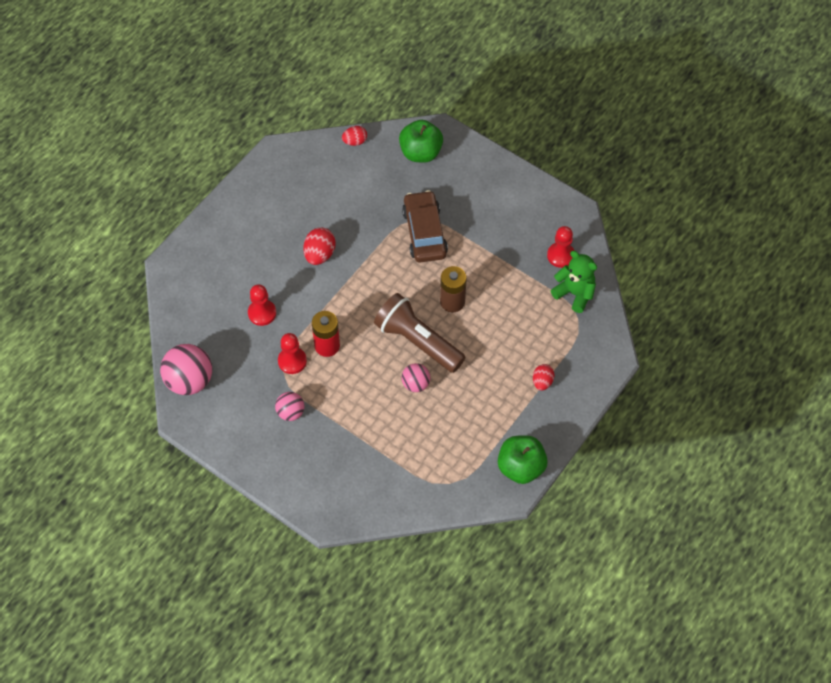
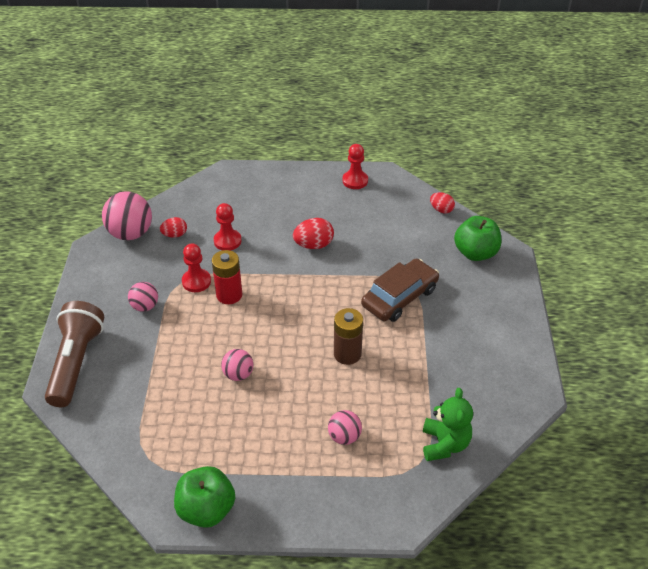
camera: 55 degrees right, 15 degrees down
brown flashlight [374,293,465,373] -> brown flashlight moved to [45,301,104,407]
red egg [533,364,554,391] -> red egg moved to [160,217,187,238]
red pawn [547,226,575,268] -> red pawn moved to [343,144,368,189]
none -> pink ball [328,410,362,445]

